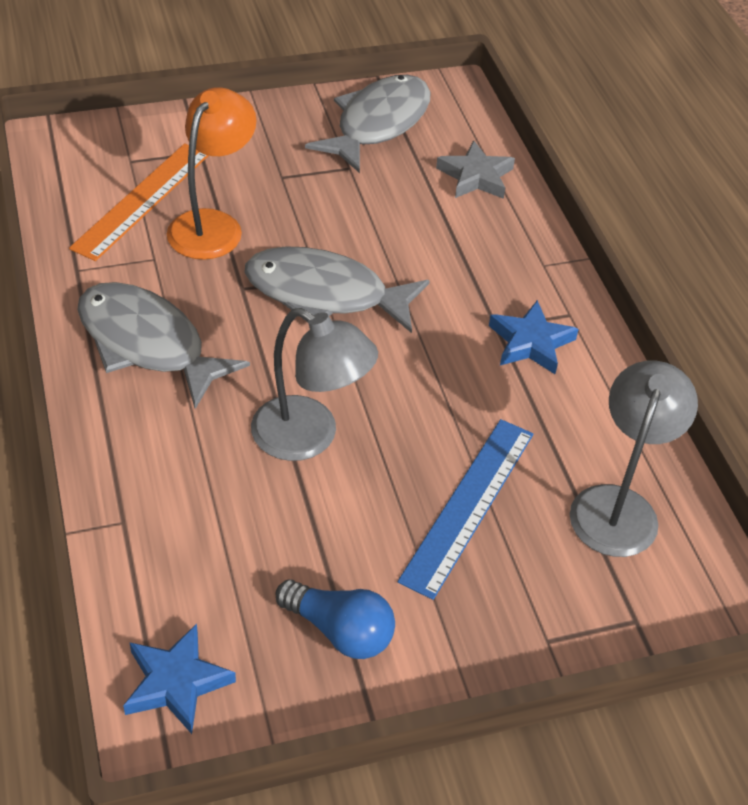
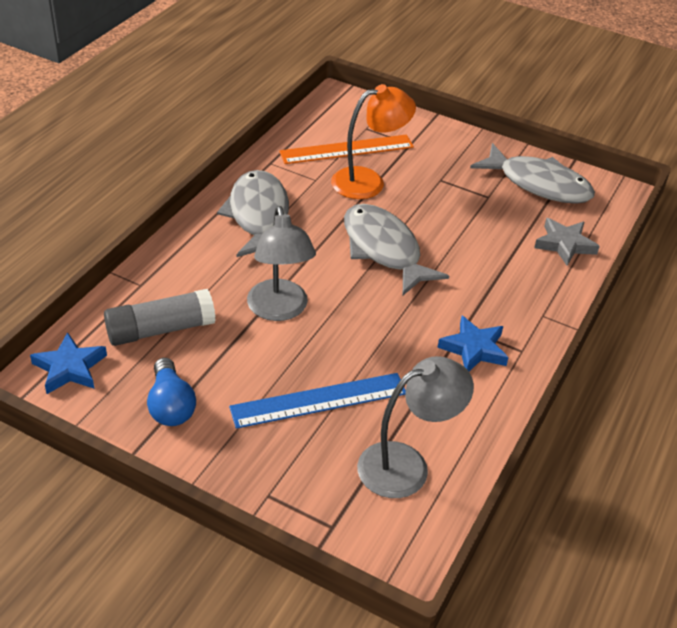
camera: 45 degrees right, 5 degrees down
grey fish [305,75,431,173] -> grey fish turned 45 degrees clockwise [470,143,595,204]
none -> grey glue stick [104,289,216,346]

